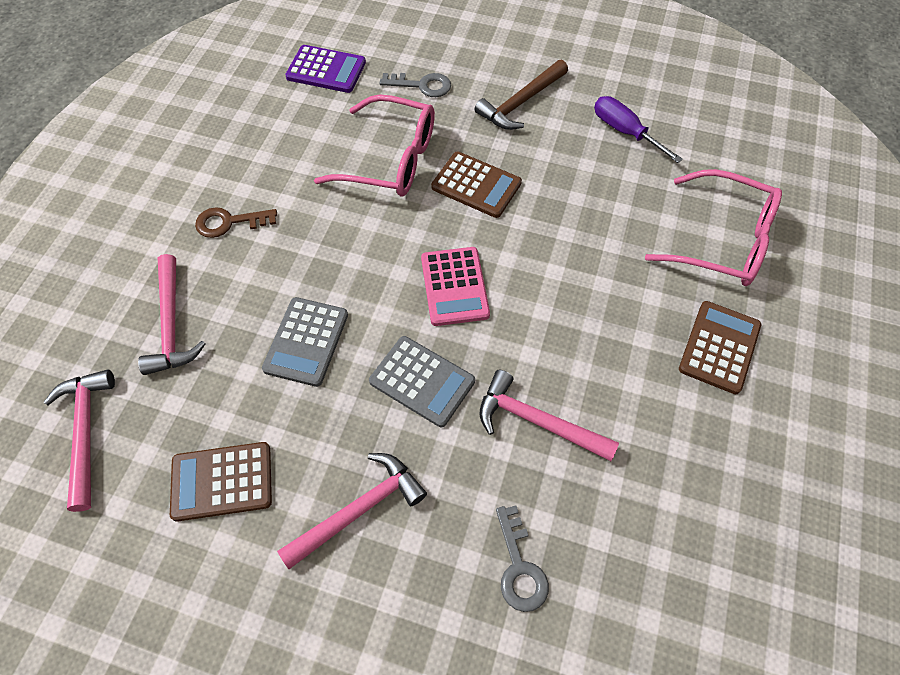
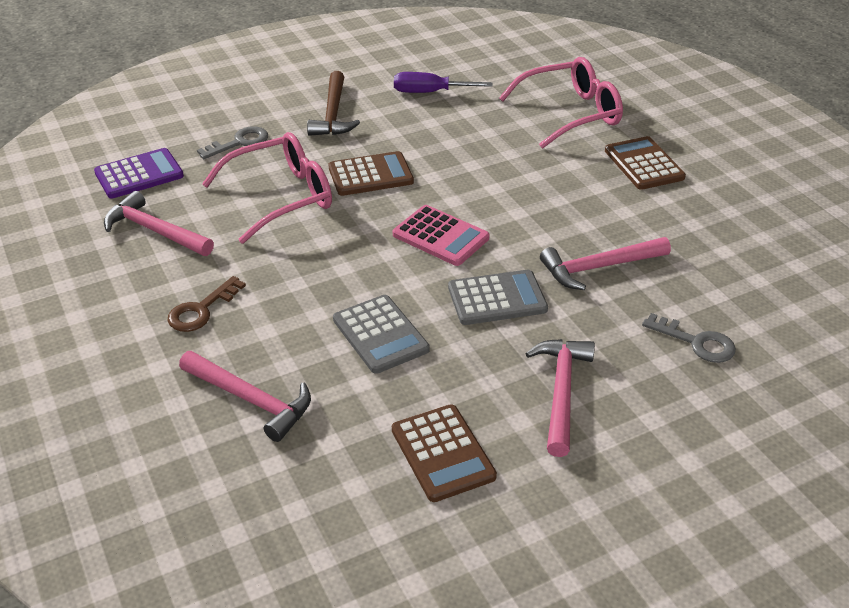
camera: 45 degrees left, 20 degrees down
pink hammer [43,369,115,512] -> pink hammer moved to [104,191,214,256]
brown calculator [170,442,272,522] -> brown calculator turned 60 degrees counterclockwise [392,404,497,502]

